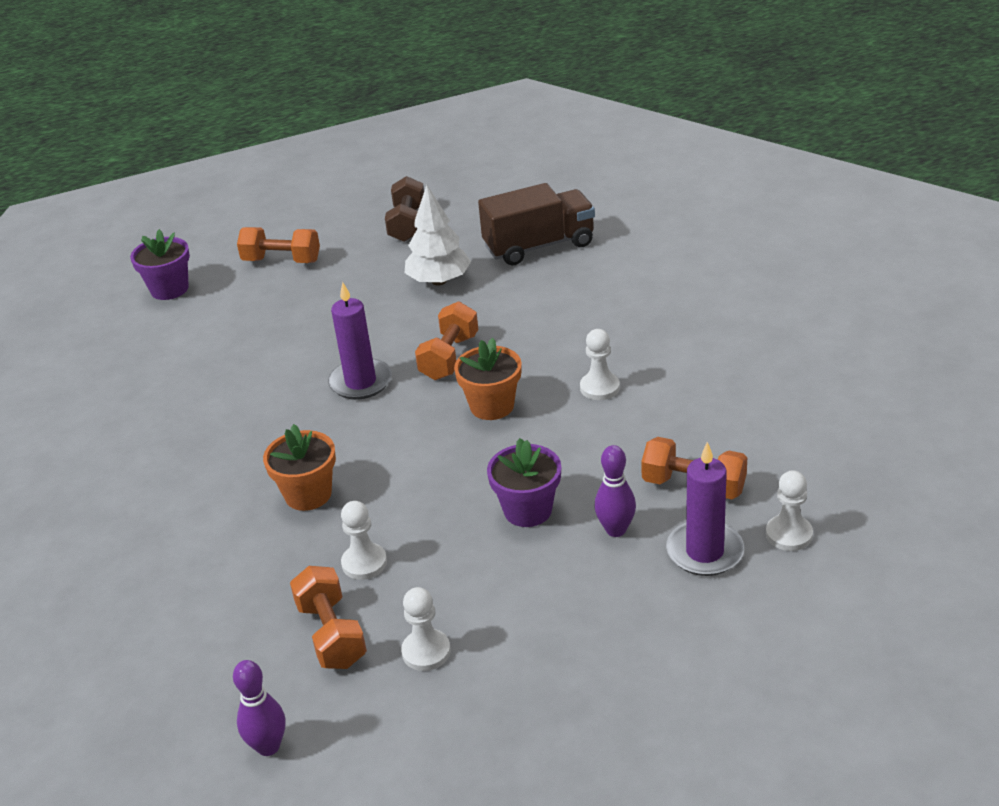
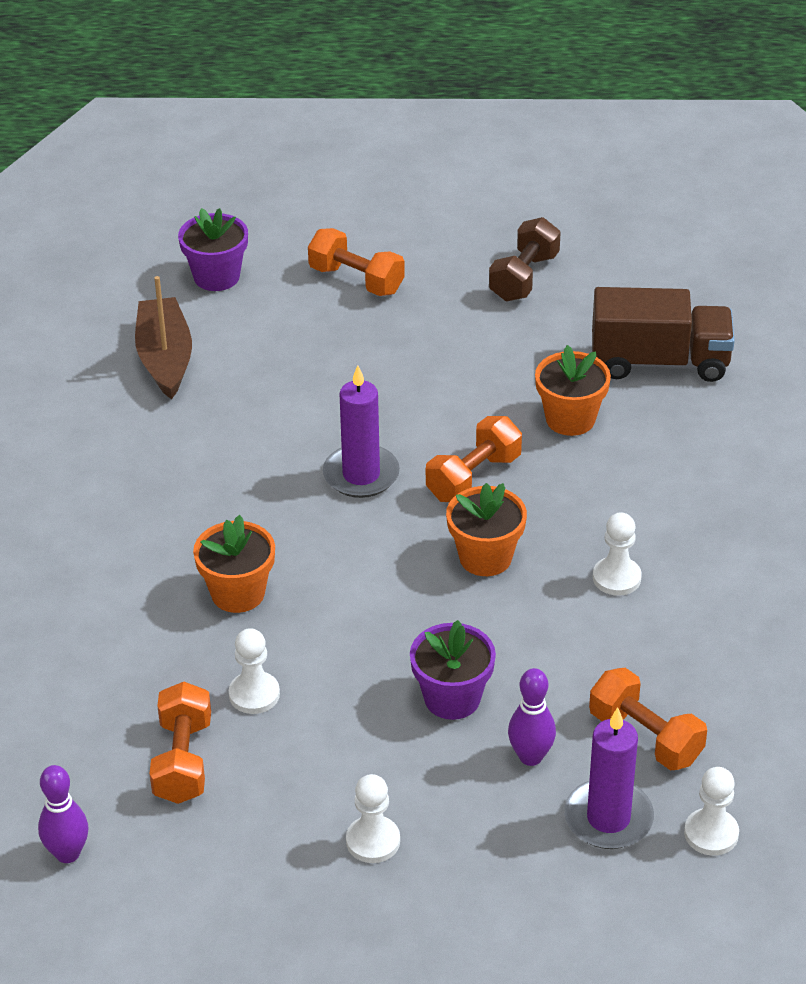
camera: 20 degrees right, 5 degrees up
white pawn [401,587,451,671] -> white pawn moved to [346,774,400,863]
white tree [405,185,471,285] -> none
none -> brown boat [135,276,192,399]
none -> orange flower pot [535,345,611,436]

